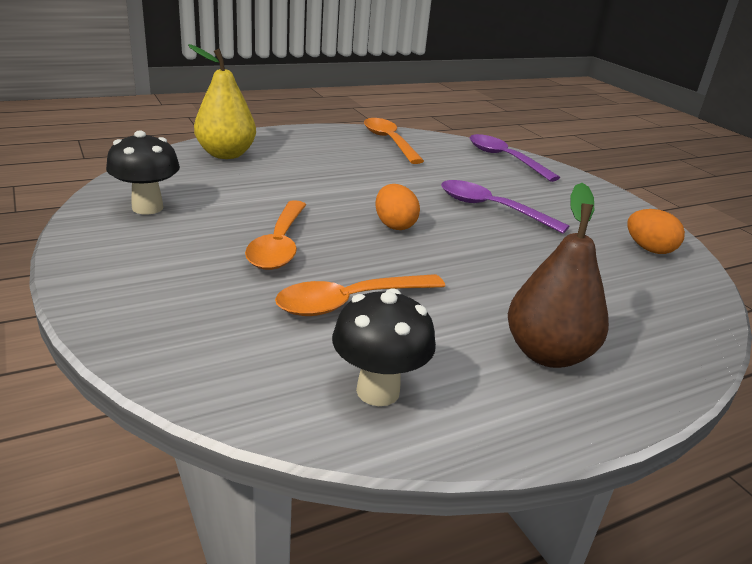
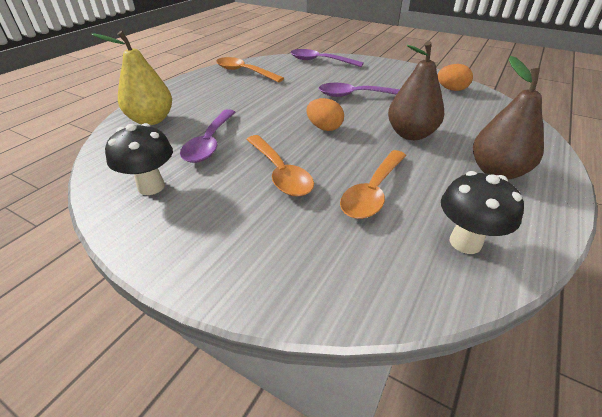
camera: 30 degrees left, 10 degrees up
none -> purple spoon [180,109,235,163]
none -> brown pear [388,41,444,140]

